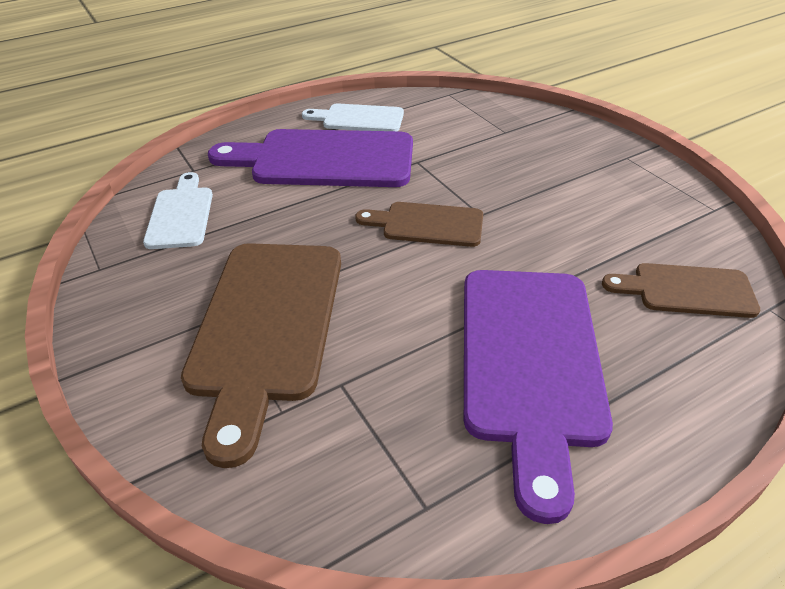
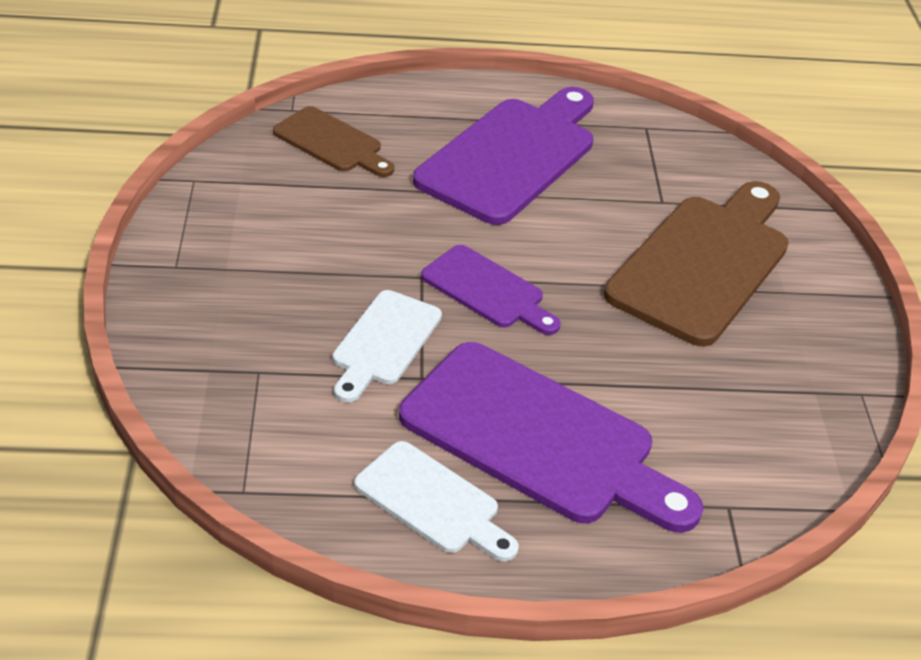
camera: 155 degrees left, 0 degrees up
white cutting board [143,172,213,249] -> white cutting board moved to [333,290,442,402]
brown cutting board [355,202,483,247] -> purple cutting board [421,245,561,335]

